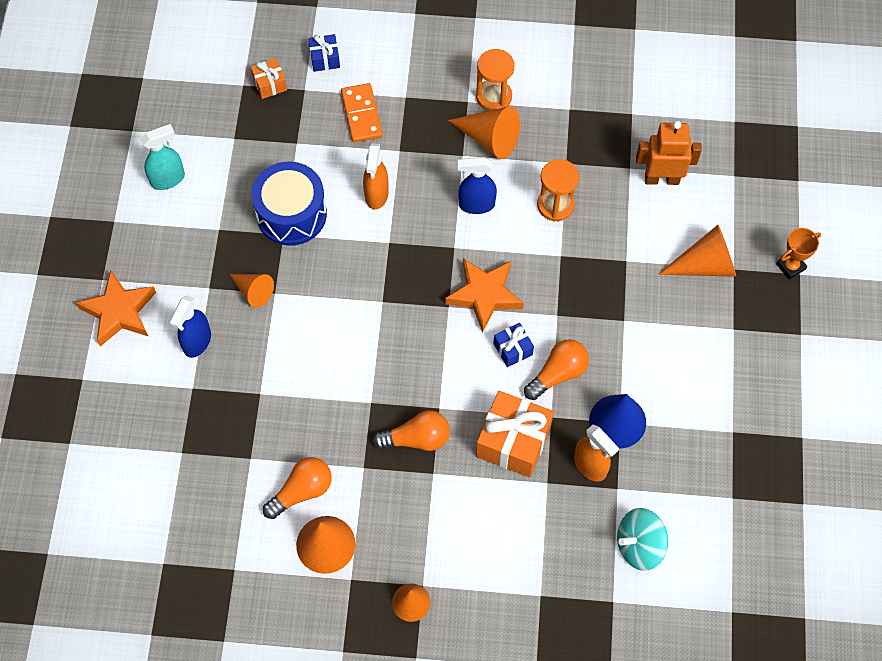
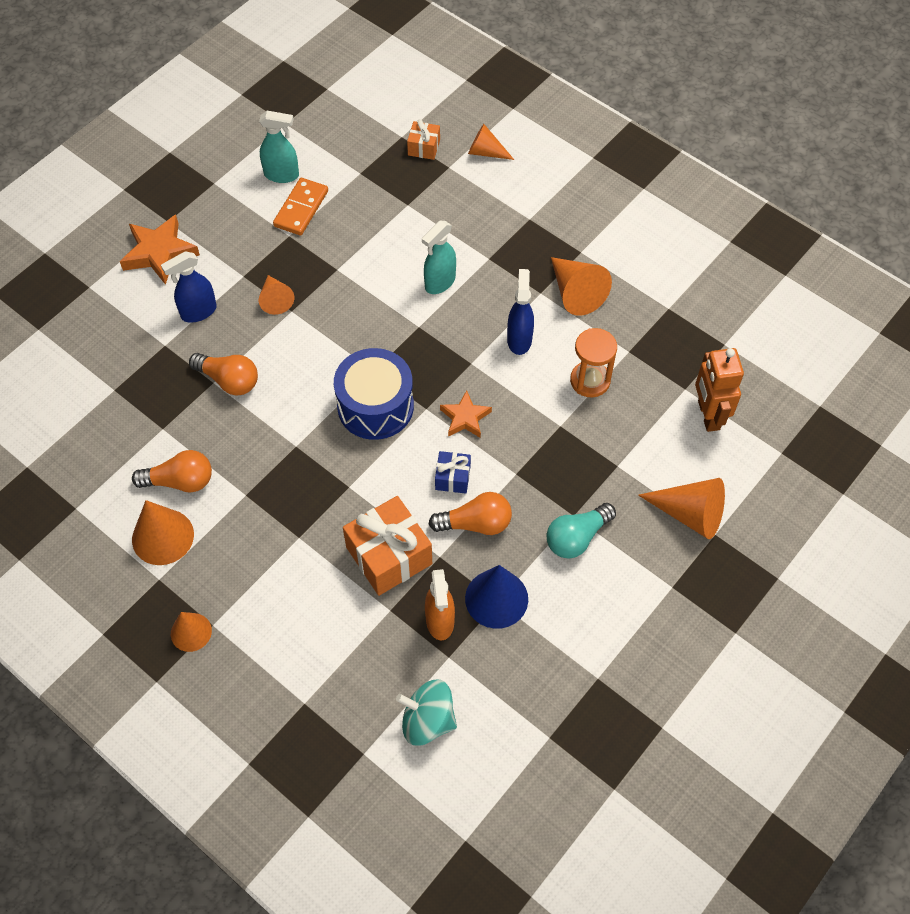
camera: 35 degrees right, 5 degrees down
blue drum [251,162,327,246] -> blue drum moved to [334,348,414,440]
blue gift [308,34,340,72] -> orange cone [468,124,514,160]
orange domino [341,83,383,143] -> orange domino moved to [273,178,328,235]
orange spray bottle [363,143,389,210] -> turquoise spray bottle [422,221,456,294]
orange light bulb [373,410,450,451] -> orange light bulb moved to [189,353,258,395]
orange star [445,258,524,333] -> orange star [440,390,492,438], size x0.63
blue spray bottle [458,157,497,214] -> blue spray bottle turned 60 degrees clockwise [507,269,534,355]
orange hourglass [476,49,515,111] -> none
orange robot [636,121,702,185] -> orange robot turned 135 degrees counterclockwise [695,348,744,432]
orange trophy [776,228,821,280] -> none
none -> turquoise light bulb [547,503,616,559]

